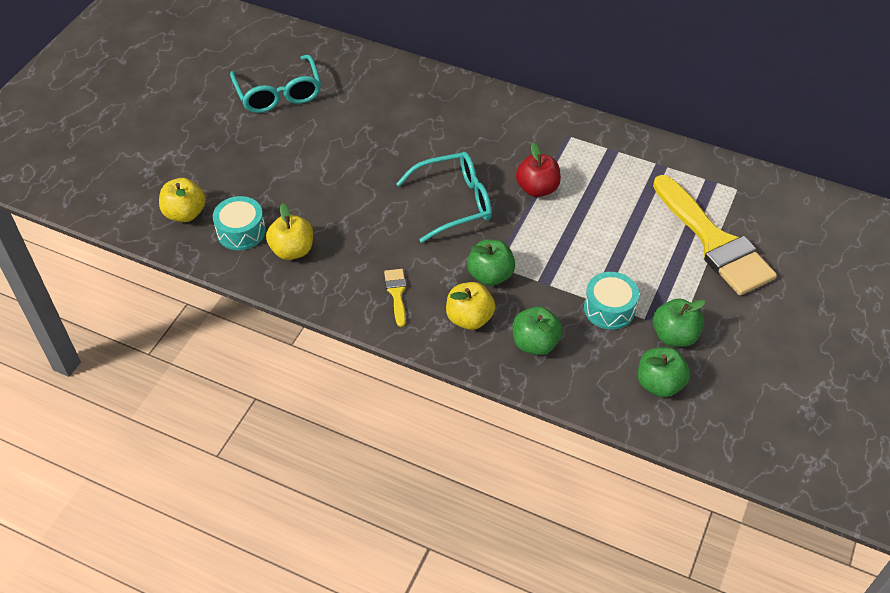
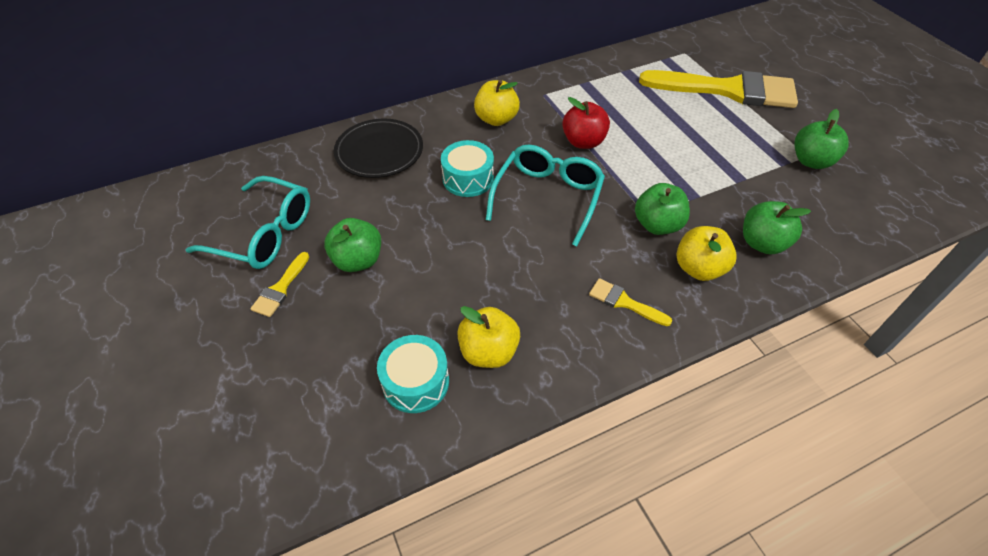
camera: 50 degrees left, 0 degrees up
yellow apple [159,178,206,222] -> yellow apple moved to [474,80,520,126]
turquoise drum [584,272,639,330] -> turquoise drum moved to [441,140,494,197]
green apple [638,347,690,397] -> green apple moved to [324,218,381,272]
none -> yellow brush [250,252,309,317]
none -> black plate [334,118,423,178]

